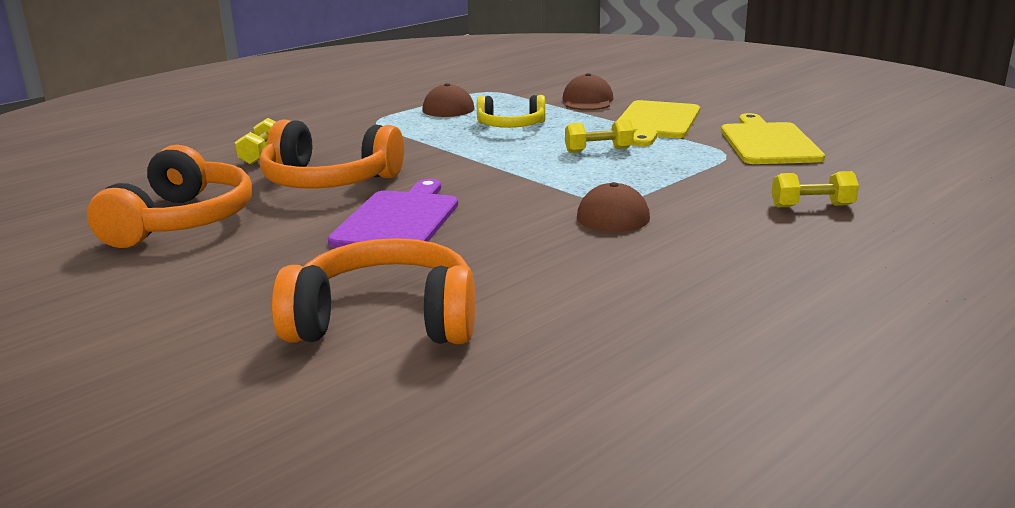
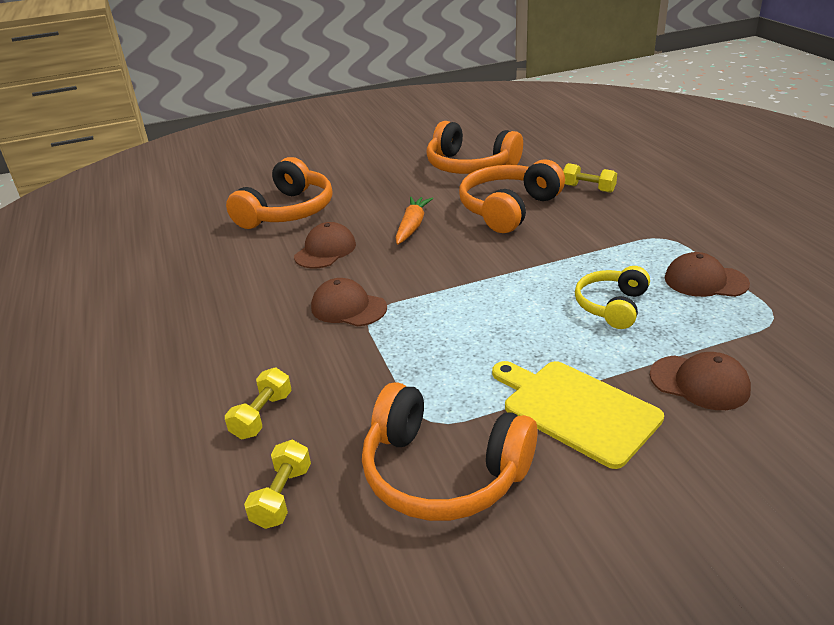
camera: 115 degrees right, 10 degrees up
purple cutting board [328,179,458,248] -> orange carrot [396,197,433,244]
yellow dumbbell [565,119,634,153] -> yellow dumbbell moved to [244,440,311,529]
yellow cutting board [721,113,825,164] -> orange headphones [362,382,537,521]
none -> brown cap [294,222,356,268]

